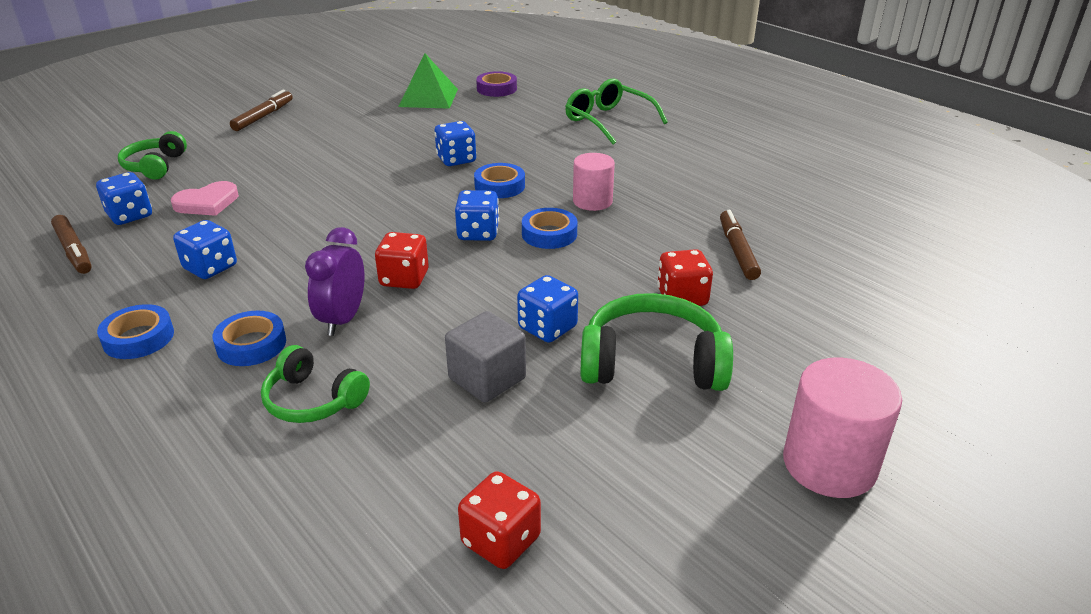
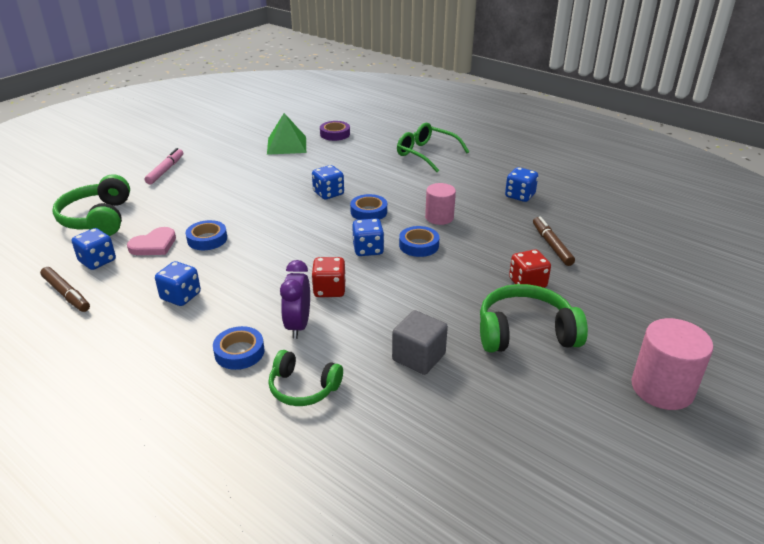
camera: 10 degrees left, 0 degrees up
blue tape [97,304,174,359] -> blue tape moved to [186,220,227,250]
green headphones [118,131,187,180] -> green headphones [52,174,130,236], size x1.57
brown marker [230,90,293,131] -> pink marker [145,148,183,185]
red dice [458,471,541,569] -> none
blue dice [517,275,578,343] -> blue dice moved to [505,167,538,202]

